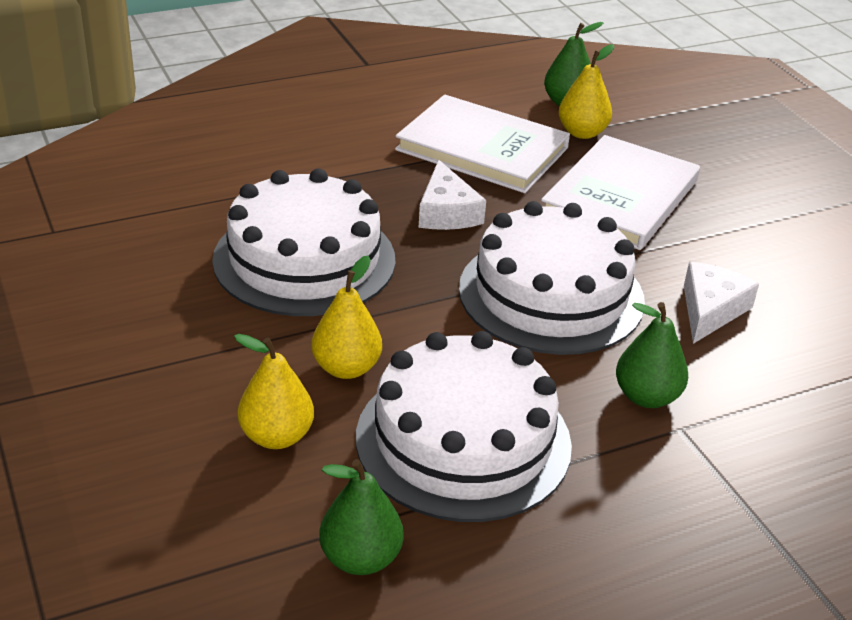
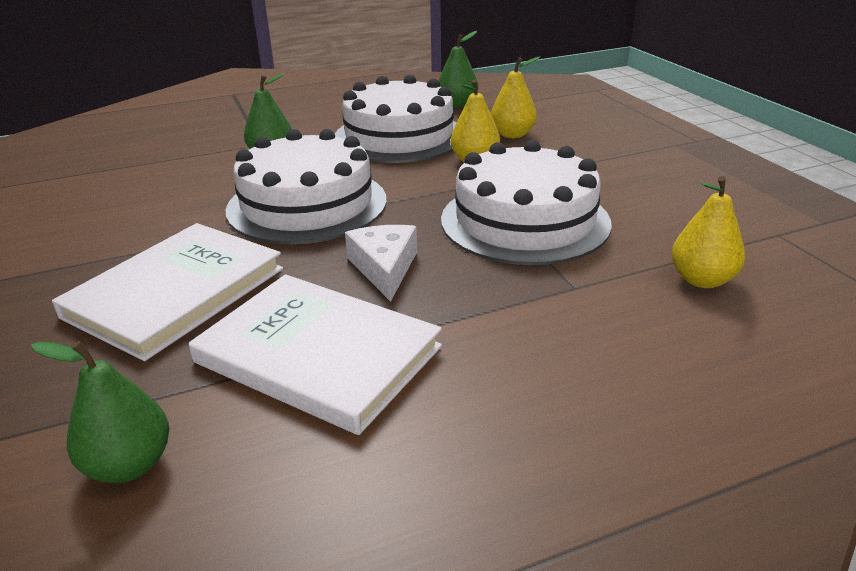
camera: 175 degrees left, 5 degrees down
yellow pear [559,44,615,139] -> yellow pear moved to [672,176,745,288]
white cheese [684,262,759,344] -> none

